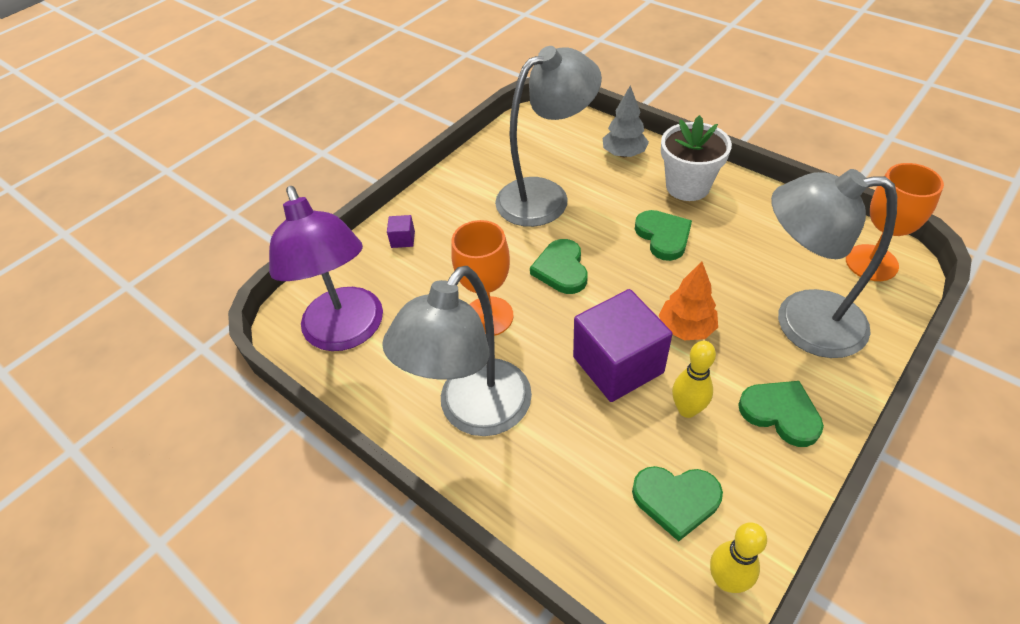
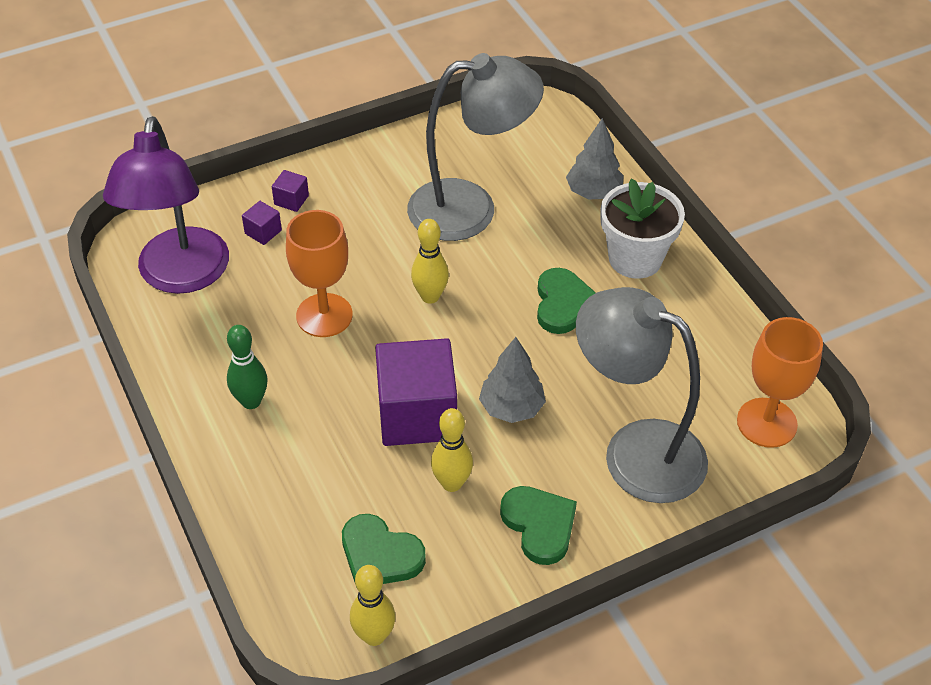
camera: 20 degrees right, 0 degrees up
grey lamp [382,266,532,436] -> green bowling pin [227,325,268,409]
green heart [530,239,588,294] -> yellow bowling pin [411,219,449,304]
orange tree [659,261,718,340] -> grey tree [479,337,546,423]
none -> purple cube [242,201,282,245]

